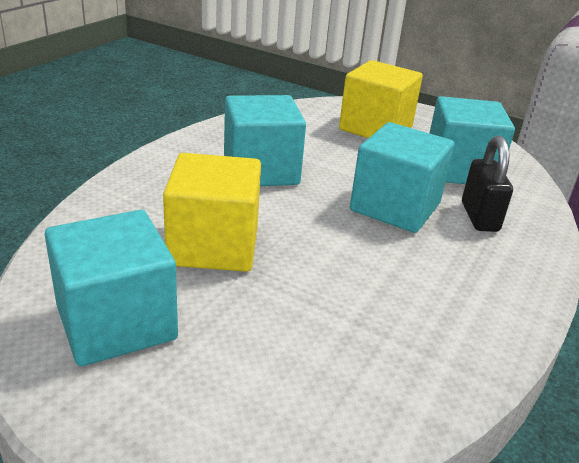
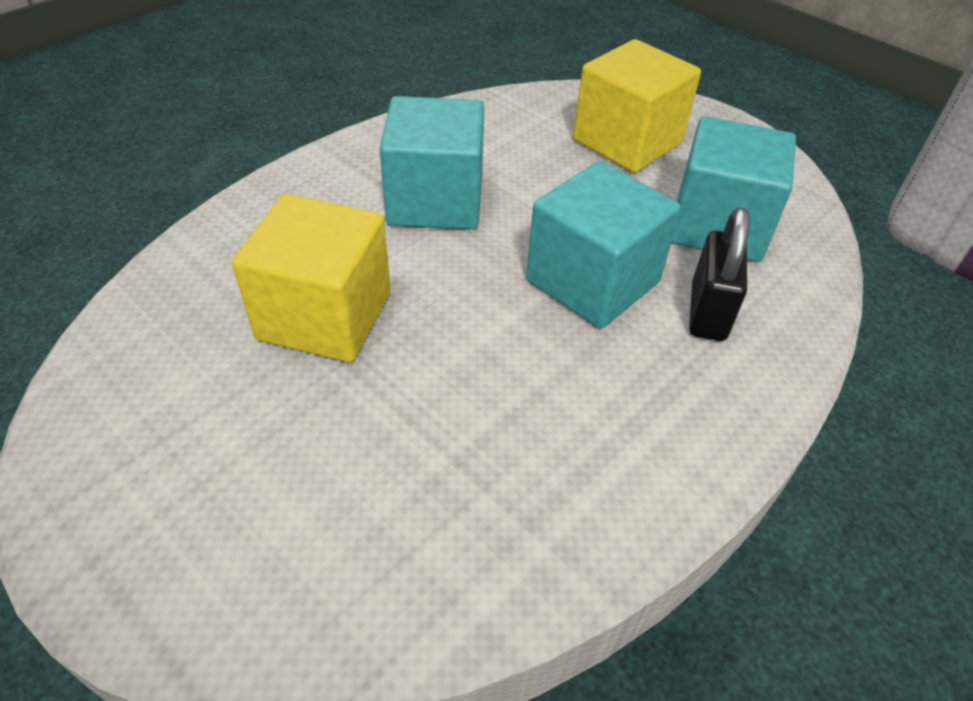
camera: 15 degrees right, 15 degrees up
turquoise cube [44,210,178,366] -> none

